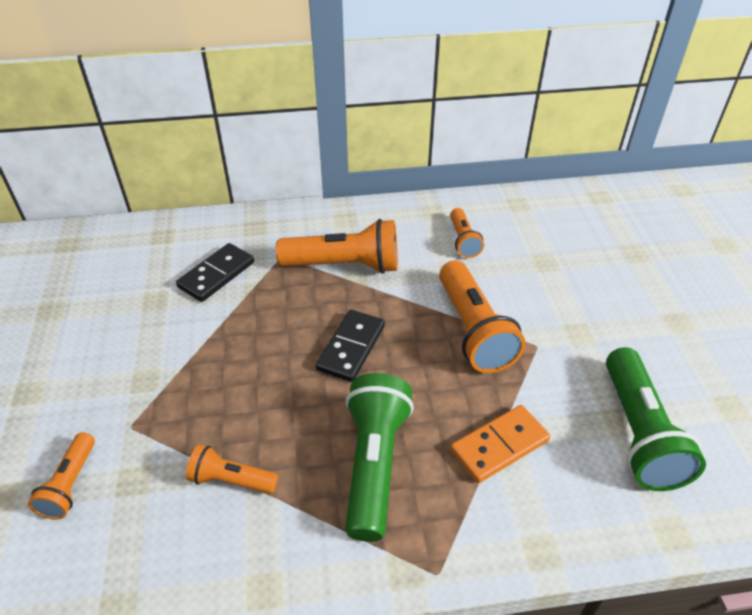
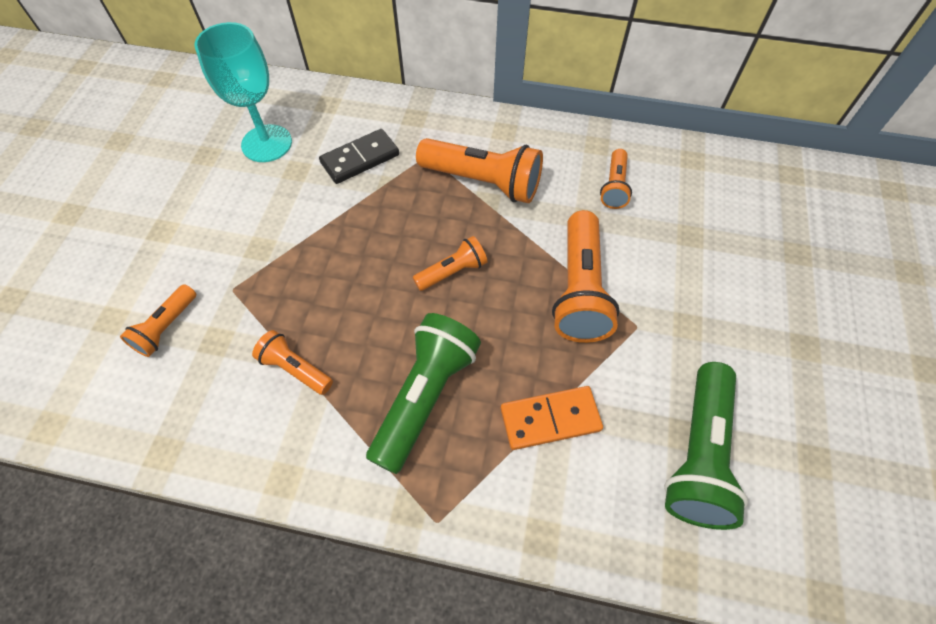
camera: 20 degrees right, 15 degrees up
black domino [316,310,385,382] -> orange flashlight [413,236,487,291]
none -> turquoise goblet [194,22,292,162]

